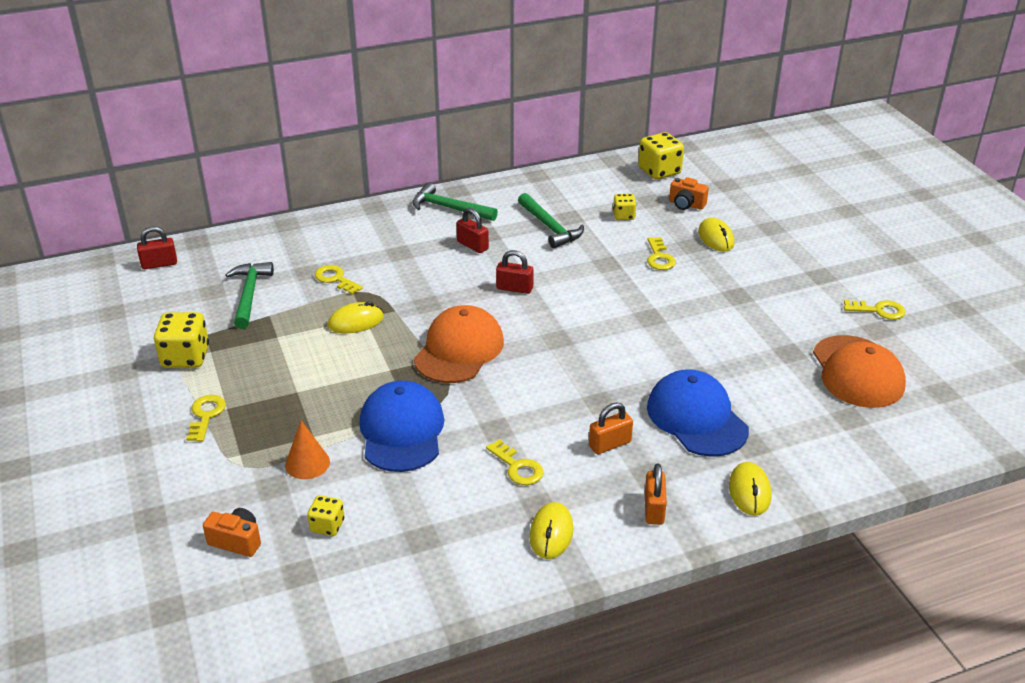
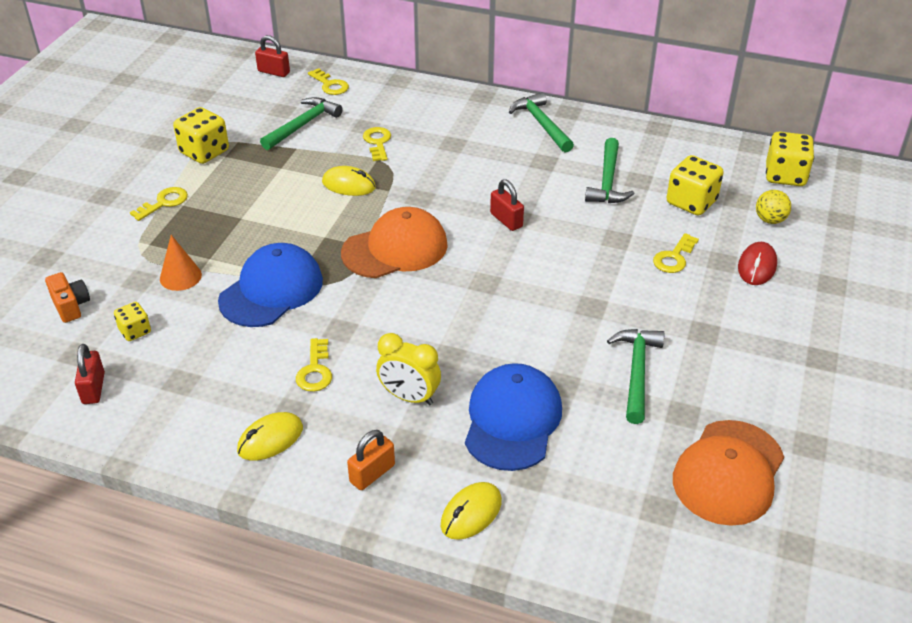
camera: 40 degrees right, 5 degrees up
red padlock [456,208,489,253] -> red padlock moved to [75,344,105,404]
orange padlock [589,403,633,454] -> yellow clock [376,333,441,405]
yellow dice [613,194,636,220] -> yellow dice [667,155,724,216], size x1.76
orange camera [669,177,709,210] -> yellow ball [756,190,791,224]
yellow mouse [698,218,734,252] -> red mouse [738,242,777,285]
yellow key [844,300,906,320] -> yellow key moved to [308,68,349,95]
none -> green hammer [607,329,665,424]

